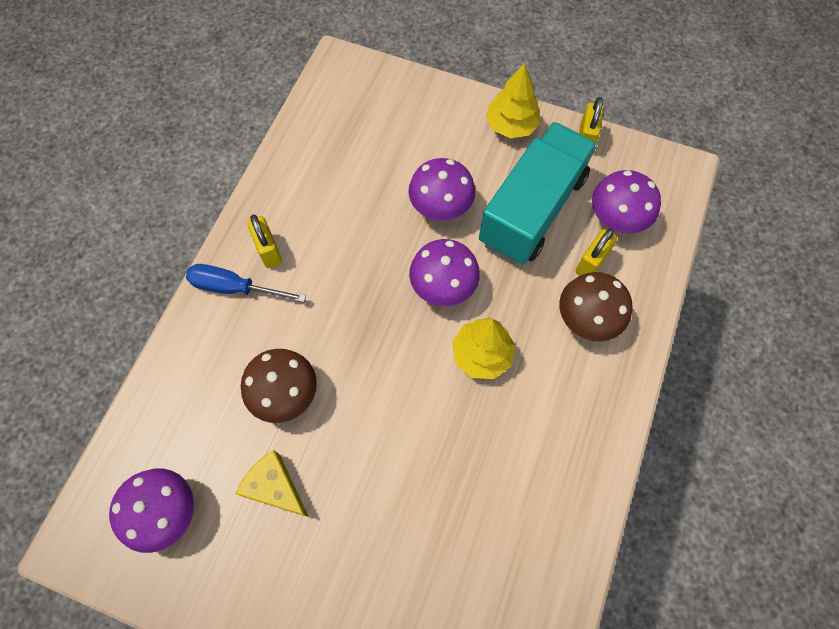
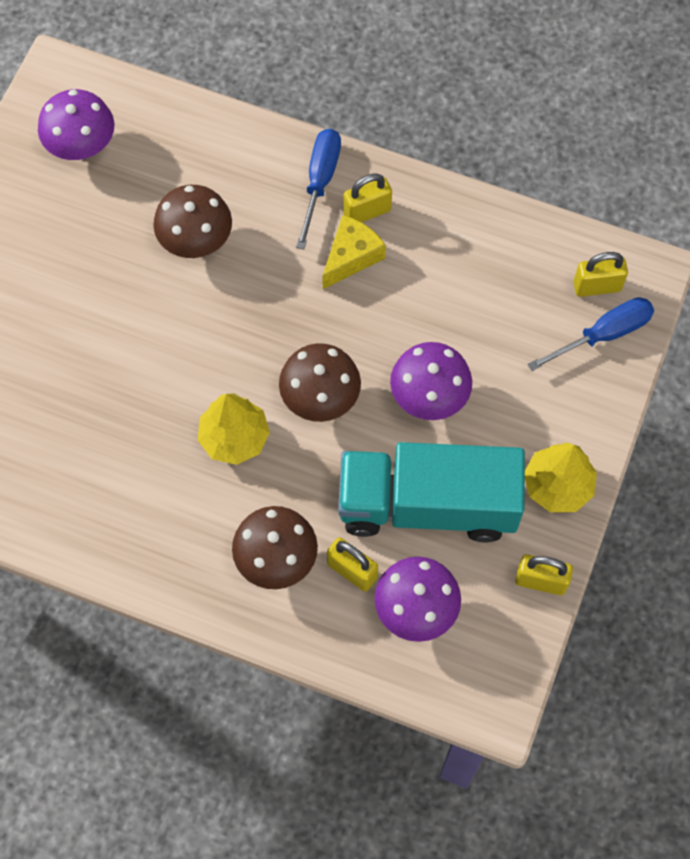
camera: 90 degrees right, 0 degrees up
yellow cheese [236,450,309,517] -> yellow cheese moved to [322,215,386,289]
purple mushroom [409,239,480,306] -> brown mushroom [279,343,361,422]
turquoise truck [479,122,597,265] -> turquoise truck turned 150 degrees clockwise [338,442,525,543]
none -> blue screwdriver [528,297,654,371]
none -> yellow padlock [573,252,628,297]

